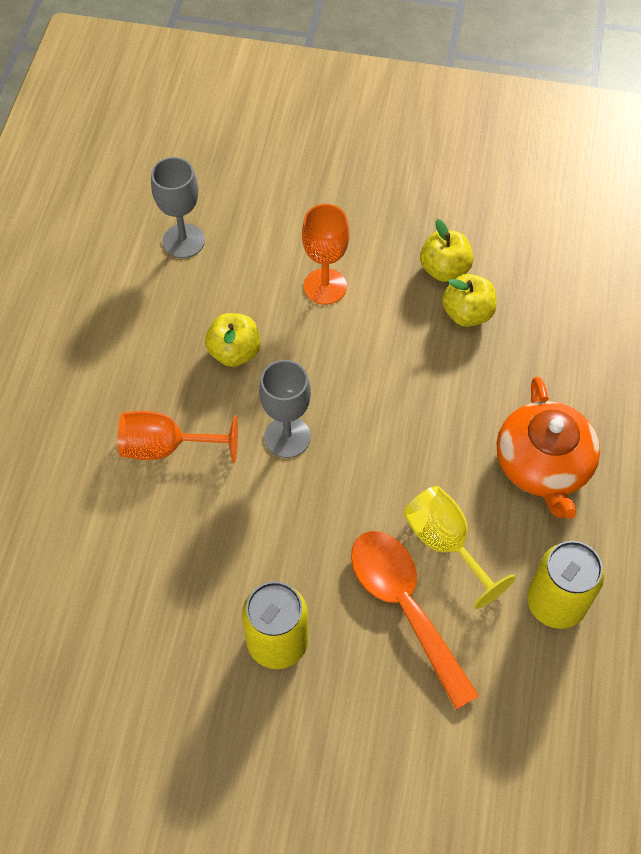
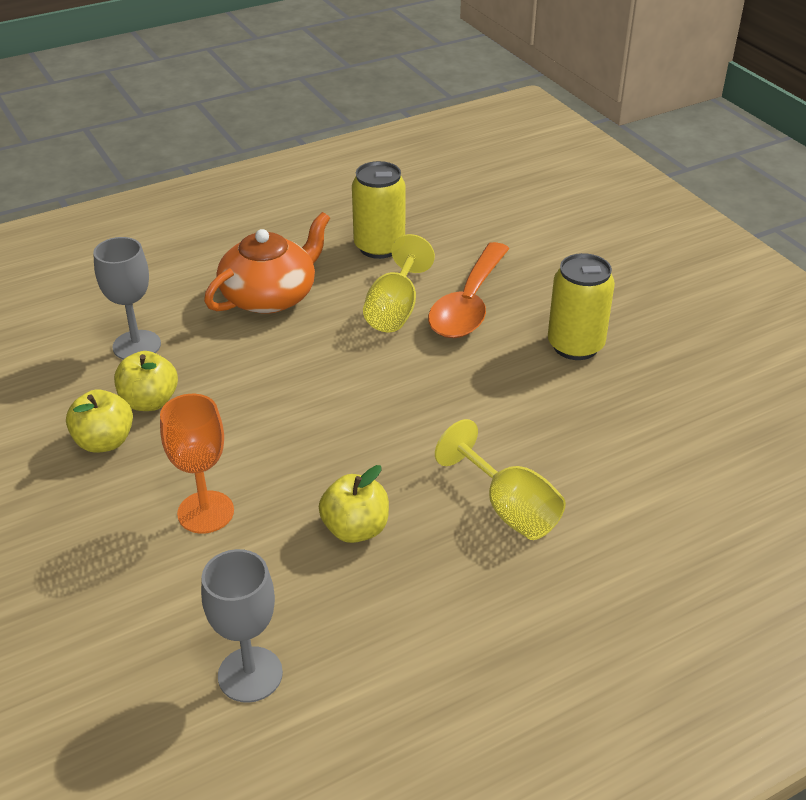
camera: 130 degrees left, 20 degrees down
orange goblet [118,411,238,463] -> yellow goblet [435,419,566,540]
grey goblet [259,360,311,458] -> grey goblet moved to [93,237,161,360]

